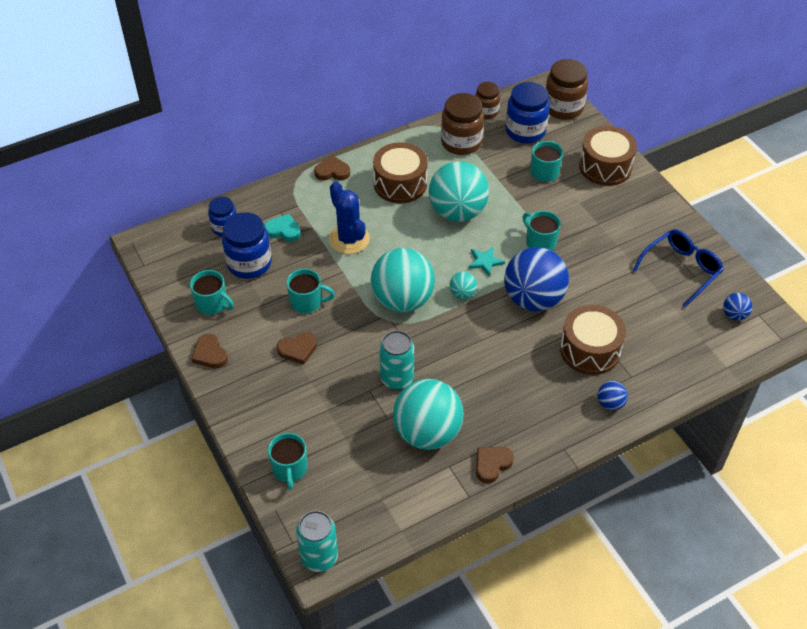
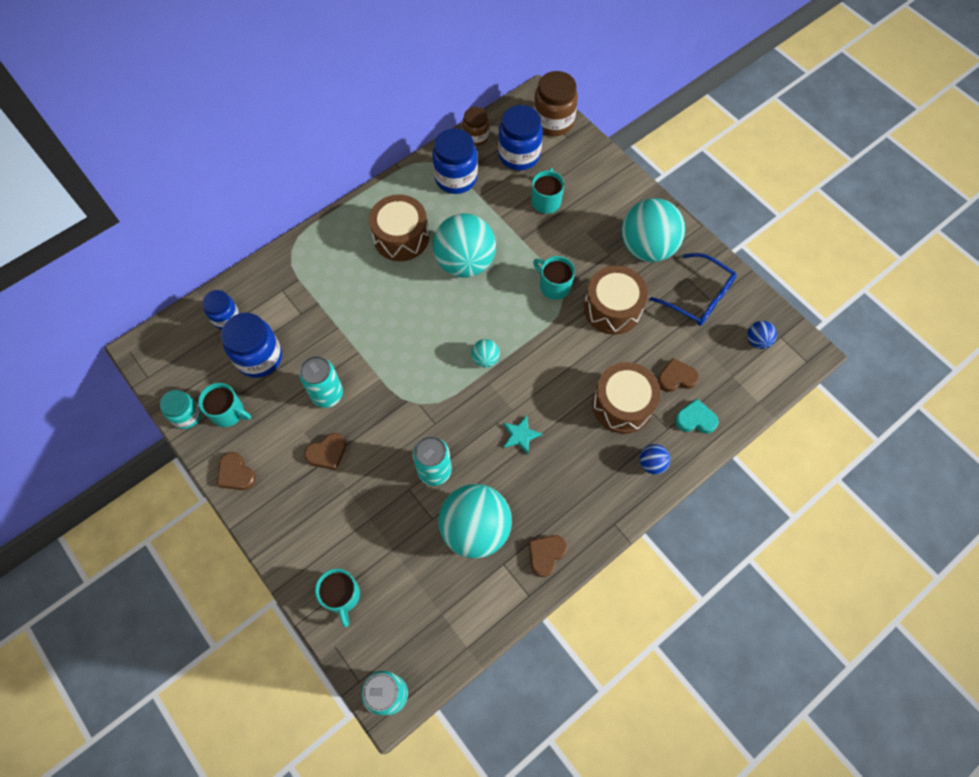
camera: 10 degrees left, 15 degrees up
turquoise heart [264,214,301,242] -> turquoise heart moved to [675,399,719,434]
turquoise mug [286,269,335,313] -> turquoise can [299,356,343,408]
brown heart [314,156,350,181] -> brown heart moved to [658,358,699,392]
blue cactus [329,181,370,254] -> none
turquoise ball [371,248,435,312] -> turquoise ball moved to [621,198,685,262]
brown jar [441,93,484,155] -> blue jar [432,128,478,194]
turquoise star [468,246,505,276] -> turquoise star moved to [503,415,542,454]
blue ball [504,247,569,311] -> none
brown drum [579,126,637,186] -> brown drum moved to [584,266,648,334]
blue glasses [633,230,724,308] -> blue glasses turned 90 degrees clockwise [650,253,737,326]
none -> turquoise jar [160,390,201,429]

